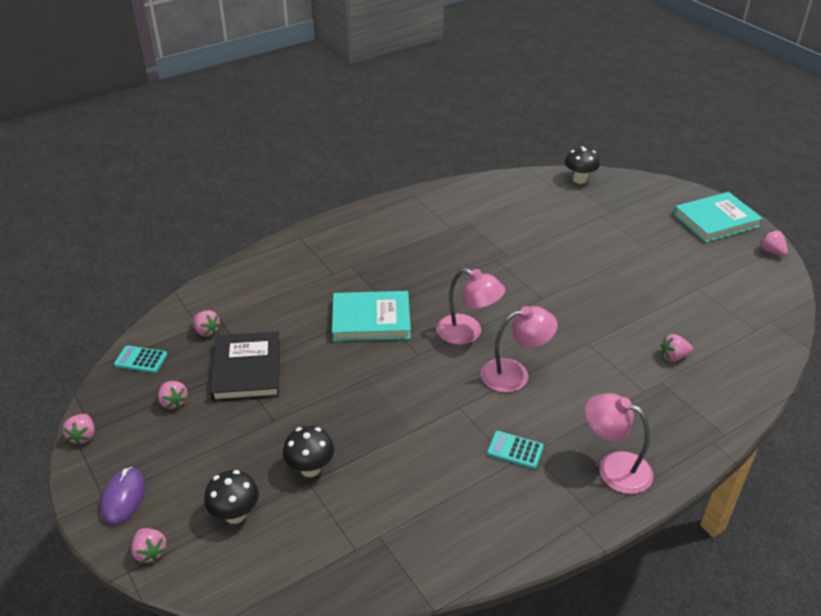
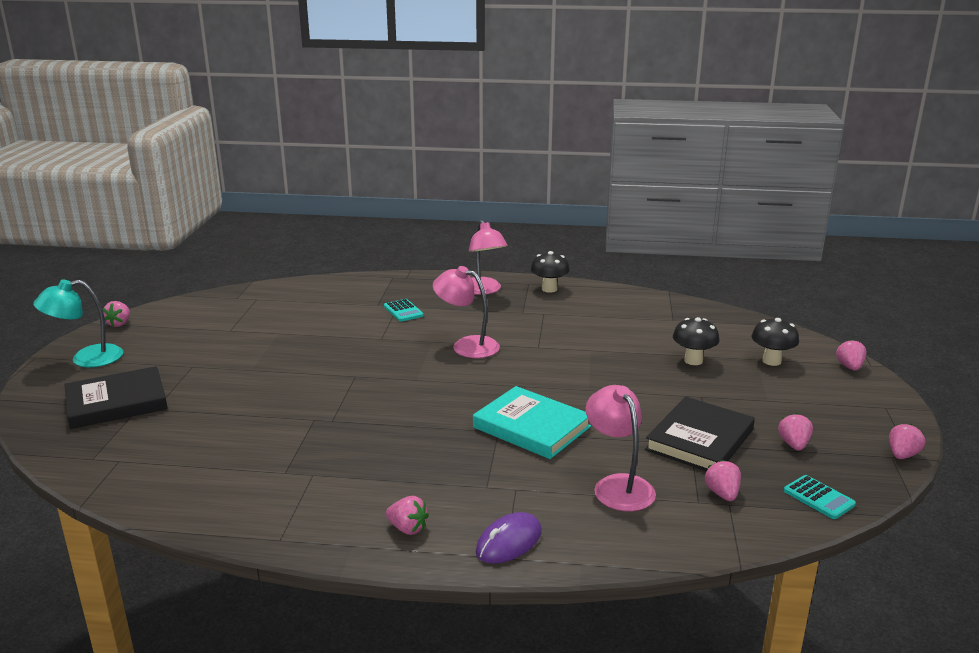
camera: 140 degrees left, 15 degrees down
purple mouse [100,467,145,526] -> purple mouse moved to [475,512,542,564]
pink lamp [436,268,505,345] -> pink lamp moved to [586,385,656,512]
turquoise calculator [487,431,544,469] -> turquoise calculator moved to [384,299,424,322]
black mushroom [565,146,600,184] -> black mushroom moved to [531,251,570,293]
pink strawberry [661,334,693,362] -> pink strawberry moved to [386,496,429,535]
turquoise book [673,192,763,243] -> turquoise lamp [33,280,123,367]
none -> black book [64,366,168,429]

